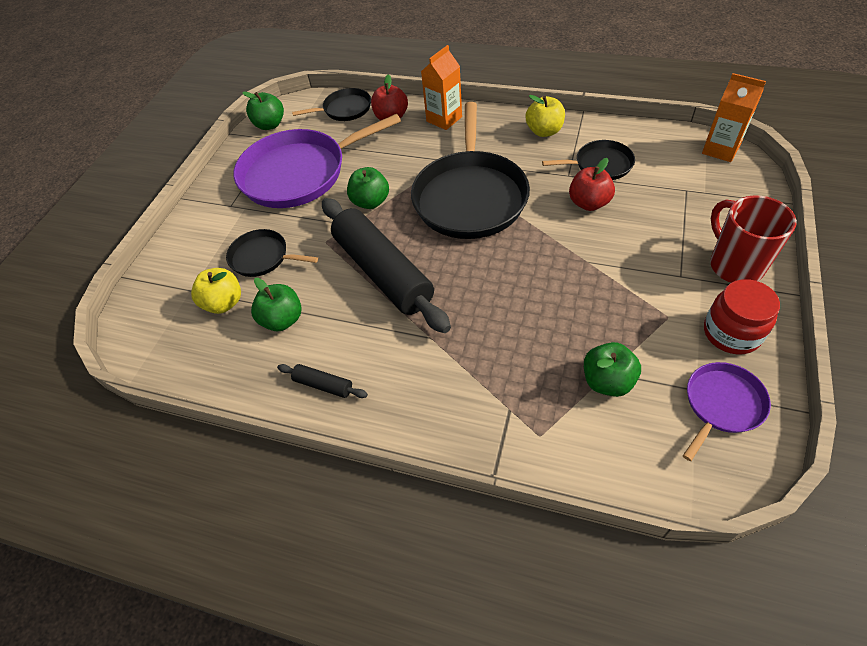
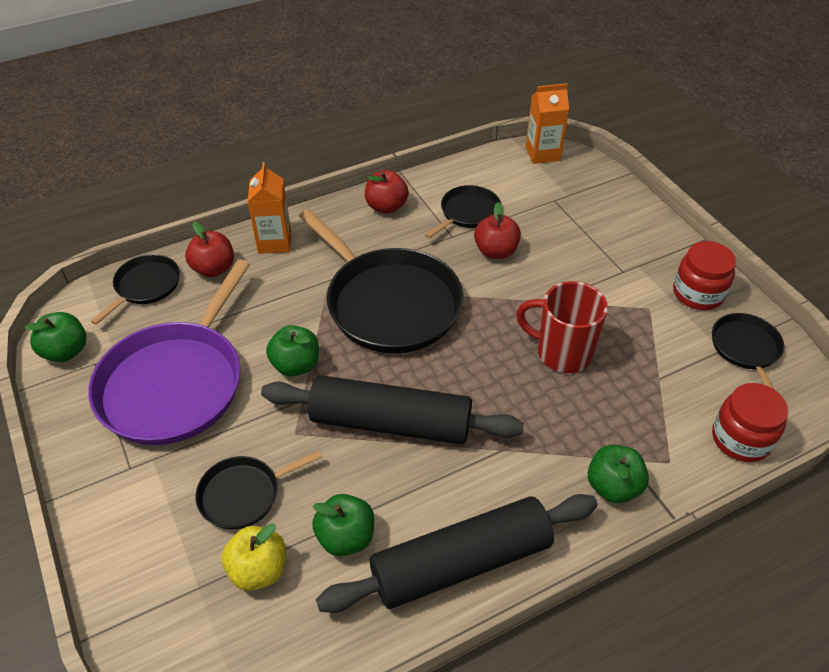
camera: 50 degrees left, 5 degrees down
black rolling pin [277,364,368,398] -> black rolling pin [316,494,598,613], size x2.46
yellow apple [525,95,565,137] -> red apple [365,170,409,214]
green apple [584,342,641,397] -> green apple moved to [588,445,649,503]
purple pan [683,362,771,461] -> black pan [712,313,784,389]
red mug [710,195,797,283] -> red mug moved to [516,281,608,373]
none -> red jar [712,383,788,462]

